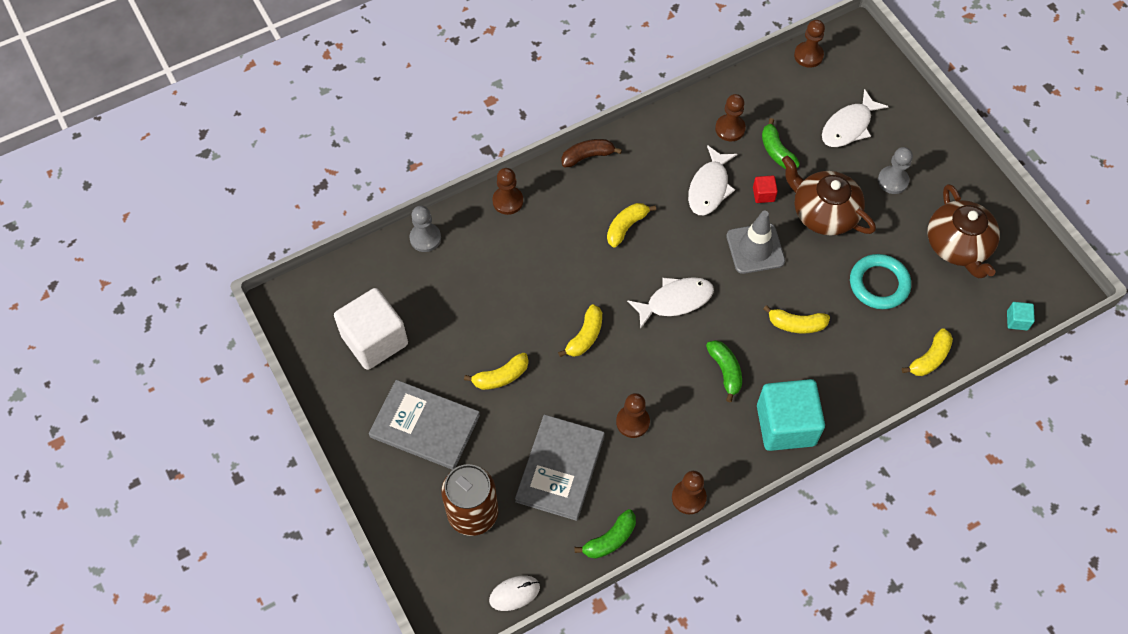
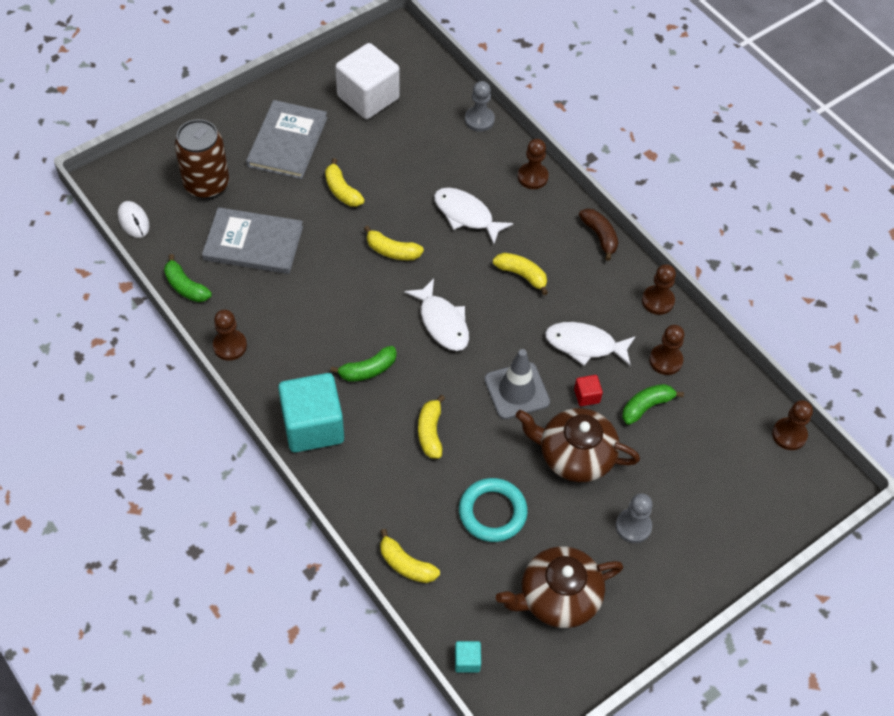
camera: 80 degrees right, 5 degrees down
brown pawn [616,393,650,438] -> brown pawn moved to [642,264,676,315]
brown teapot [782,155,876,236] -> brown teapot turned 105 degrees counterclockwise [515,408,640,482]
white fish [822,89,889,147] -> white fish moved to [434,188,513,245]

